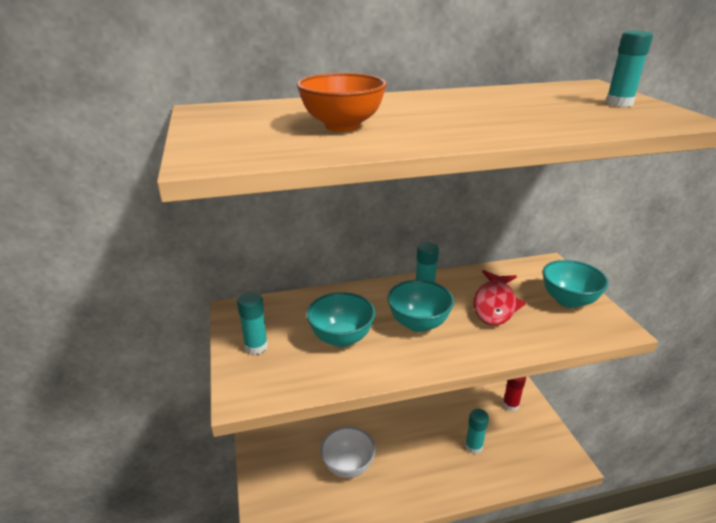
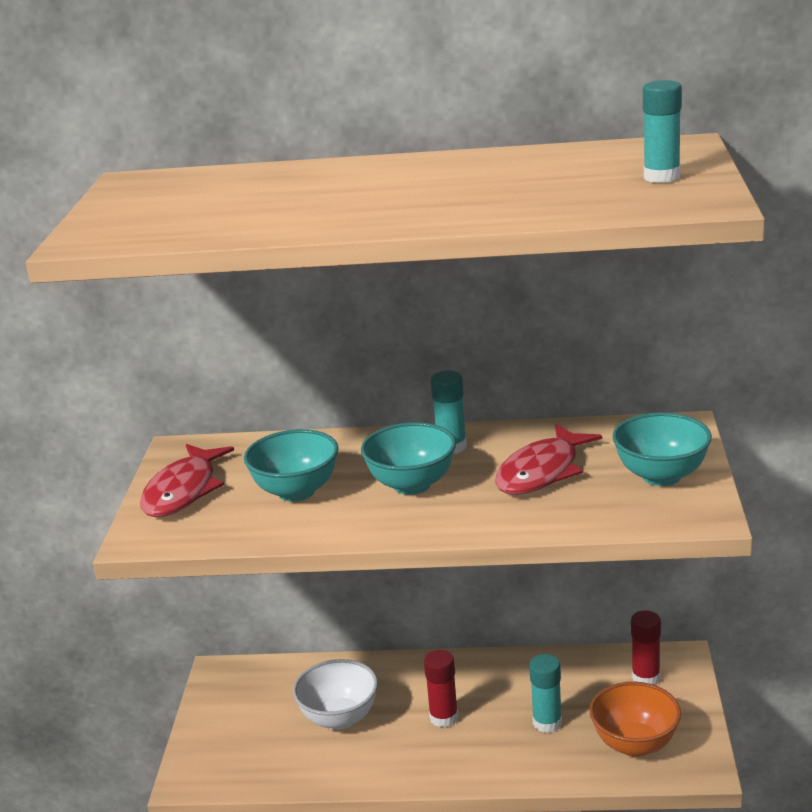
camera: 20 degrees right, 5 degrees down
turquoise glue stick [237,292,268,355] -> red fish [140,444,234,517]
orange bowl [297,73,387,132] -> orange bowl moved to [589,682,681,757]
none -> red glue stick [424,650,458,728]

